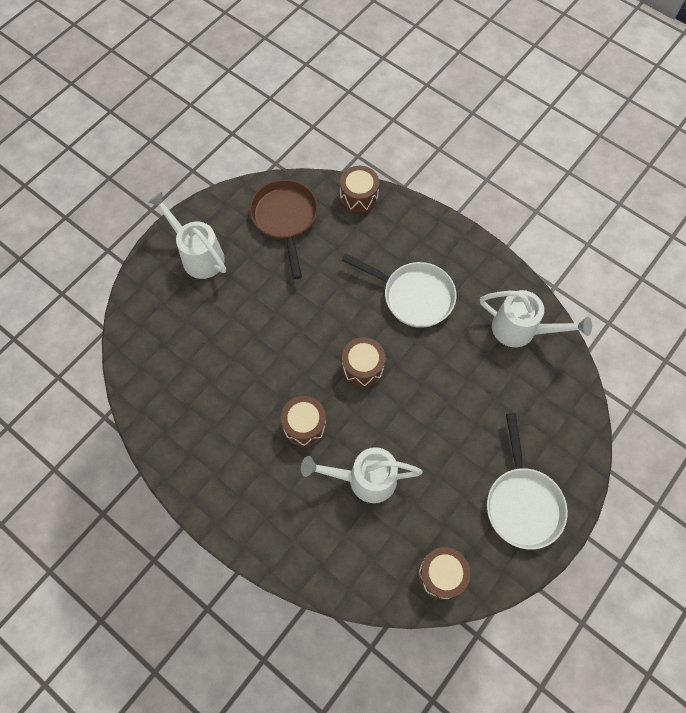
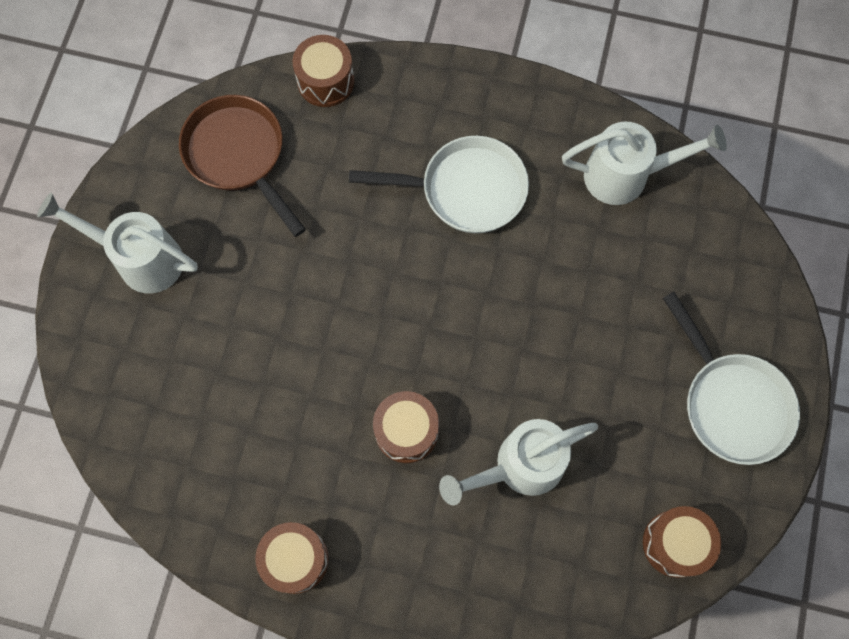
camera: 25 degrees left, 5 degrees up
brown drum [342,337,385,388] -> brown drum moved to [255,522,329,594]

